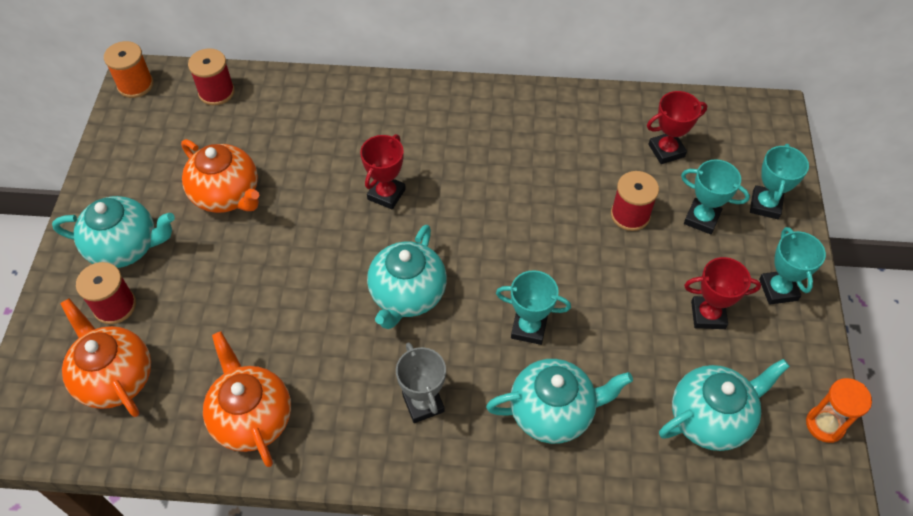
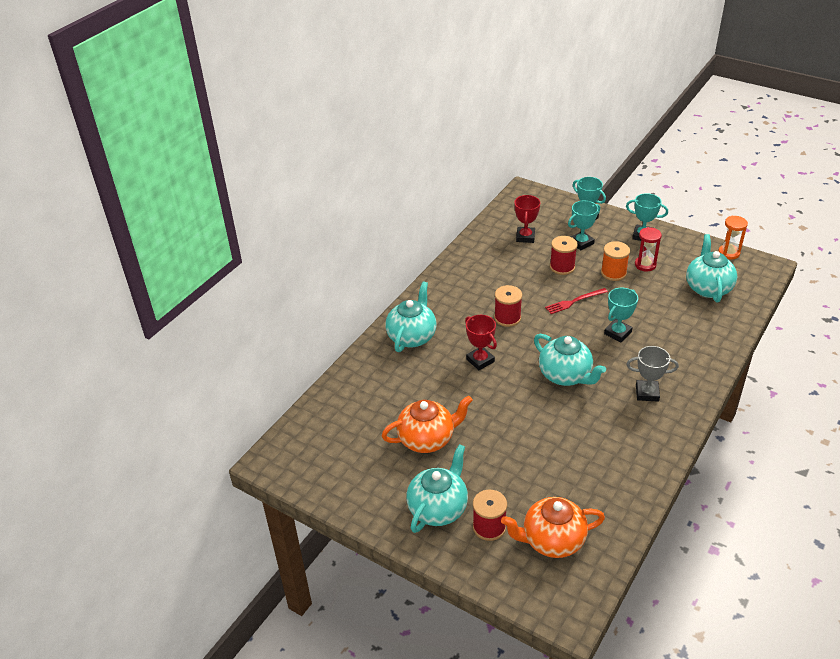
camera: 60 degrees left, 15 degrees down
orange spool [104,41,154,98] -> orange spool moved to [601,241,630,281]
red spool [188,48,235,105] -> red spool moved to [494,285,522,327]
orange teapot [203,331,291,467] -> none
turquoise teapot [486,359,633,444] -> turquoise teapot moved to [385,282,436,353]
red trophy [684,257,761,329] -> red hourglass [635,227,662,272]
none -> red fork [545,288,608,314]

